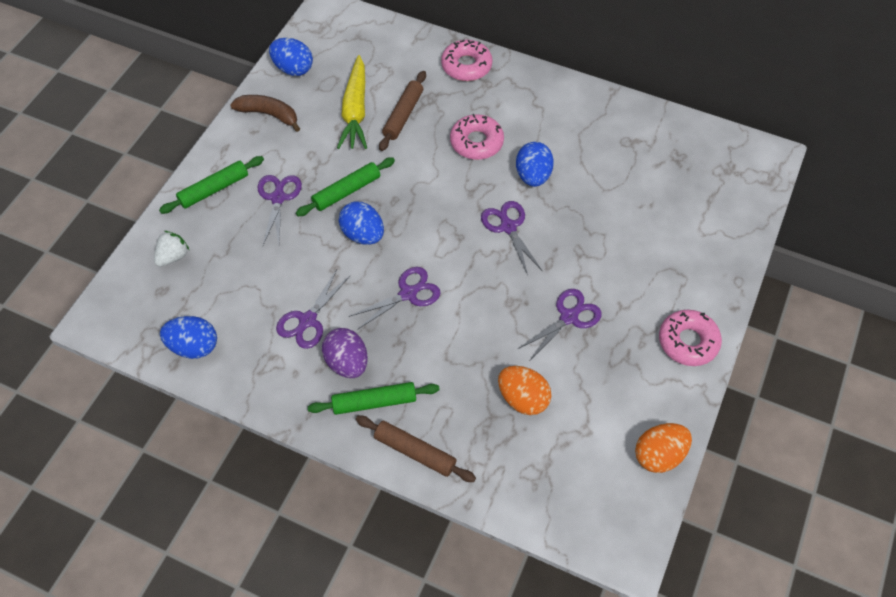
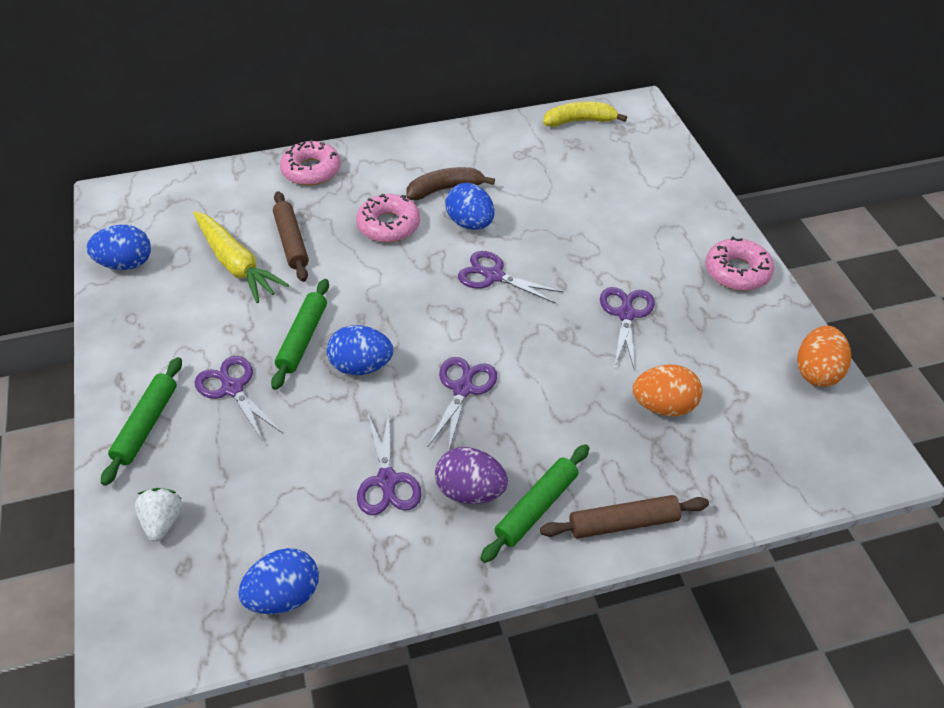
camera: 40 degrees left, 10 degrees down
brown banana [230,95,300,132] -> brown banana moved to [407,167,495,200]
none -> yellow banana [543,101,627,127]

